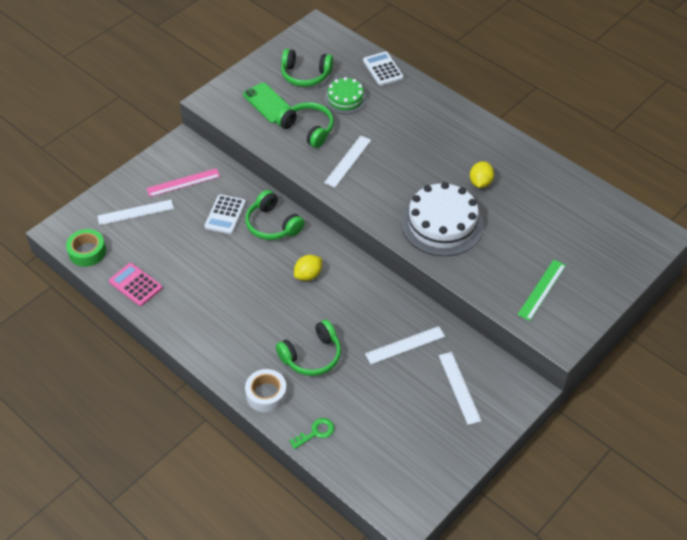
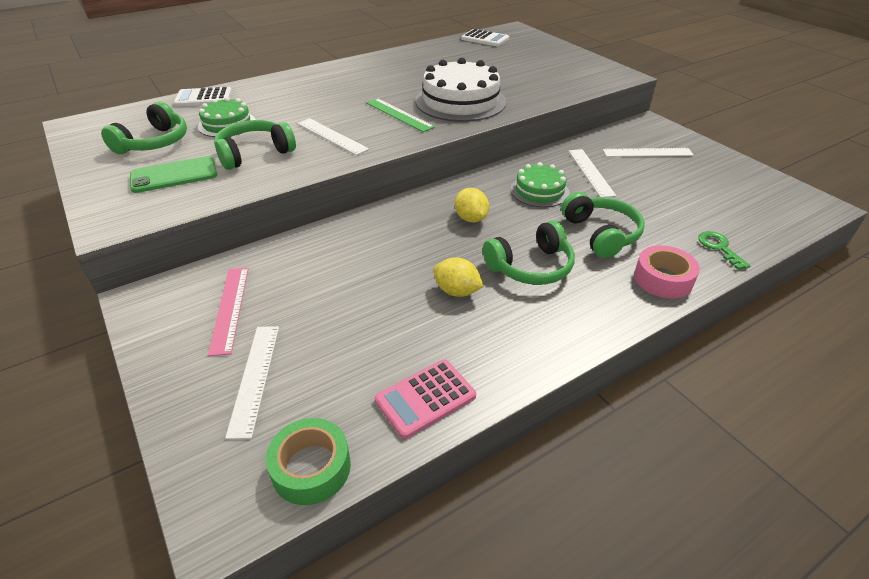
camera: 75 degrees left, 10 degrees down
white calculator [204,195,246,234] -> white calculator moved to [461,29,509,46]
green headphones [245,190,305,240] -> green headphones moved to [483,220,575,285]
white tape [245,369,287,412] -> pink tape [634,245,700,298]
yellow lemon [470,161,494,188] -> yellow lemon moved to [433,257,484,297]
green ruler [517,260,566,321] -> green ruler moved to [366,98,435,132]
none -> green cake [510,162,569,207]

